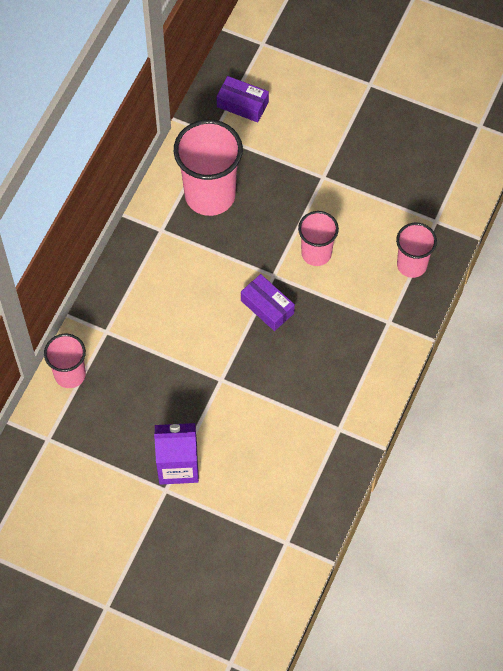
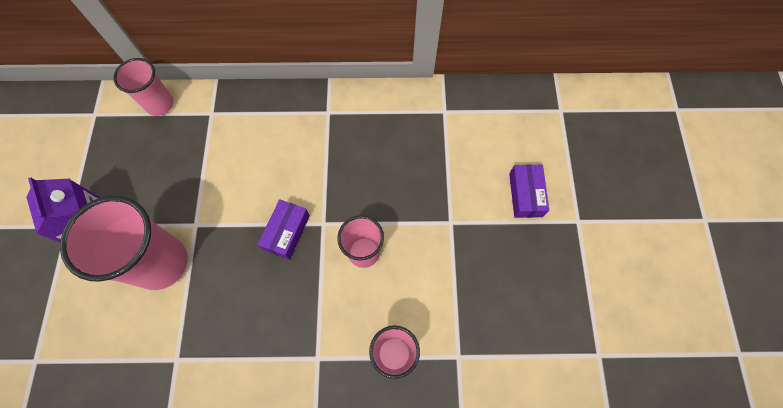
camera: 65 degrees right, 5 degrees up
pink cup [174,120,243,216] -> pink cup moved to [60,196,188,290]
purple box [216,76,269,123] -> purple box moved to [509,164,549,218]

